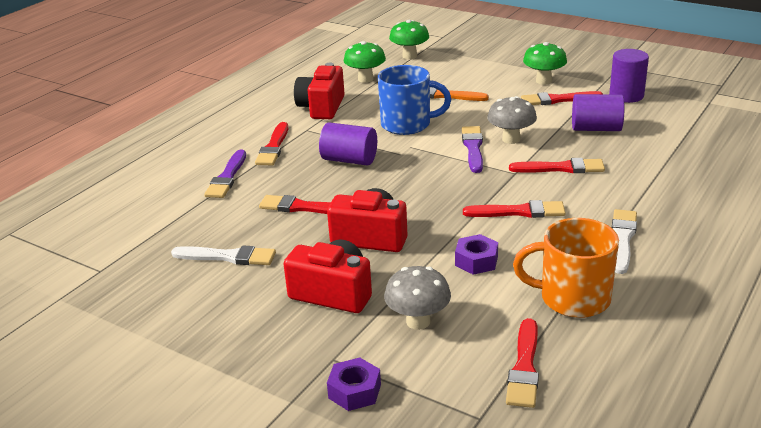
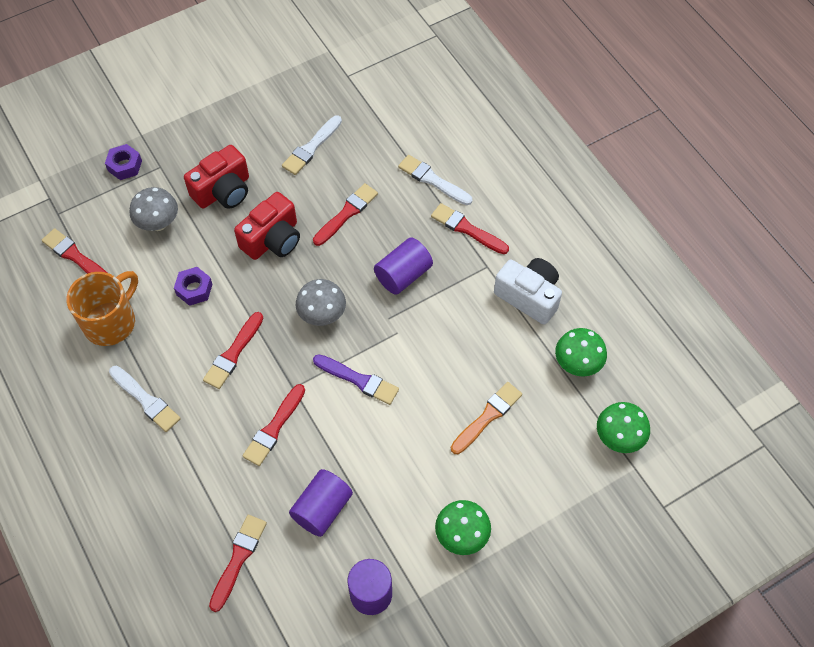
camera: 115 degrees right, 30 degrees up
purple brush [204,149,246,198] -> white brush [398,155,472,205]
red camera [294,63,345,119] -> white camera [494,258,562,325]
blue mug [378,65,451,135] -> none
grey mushroom [487,96,537,144] -> grey mushroom moved to [296,279,346,326]
red brush [521,91,603,105] -> red brush moved to [209,515,267,612]

